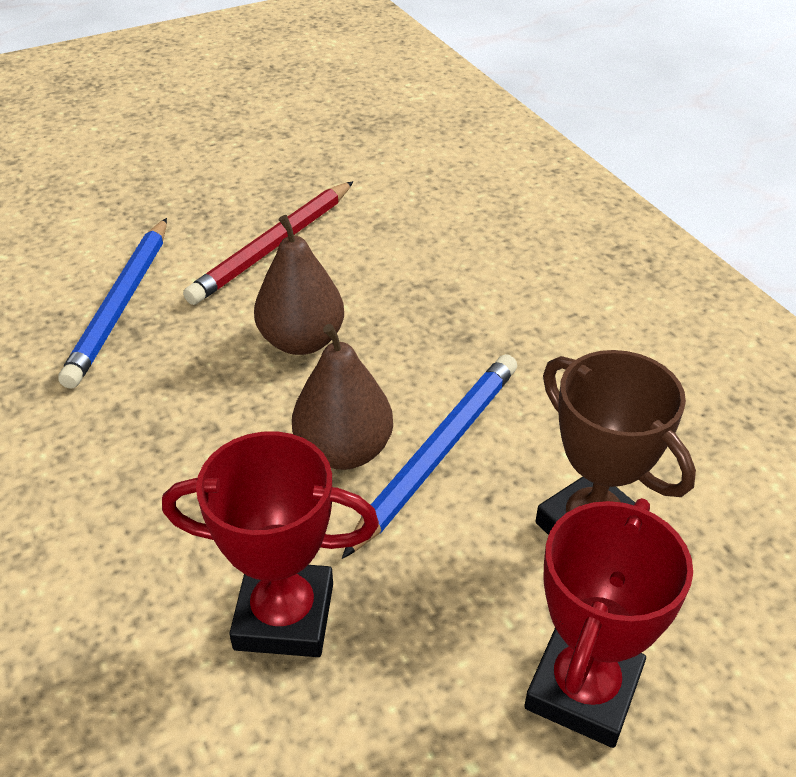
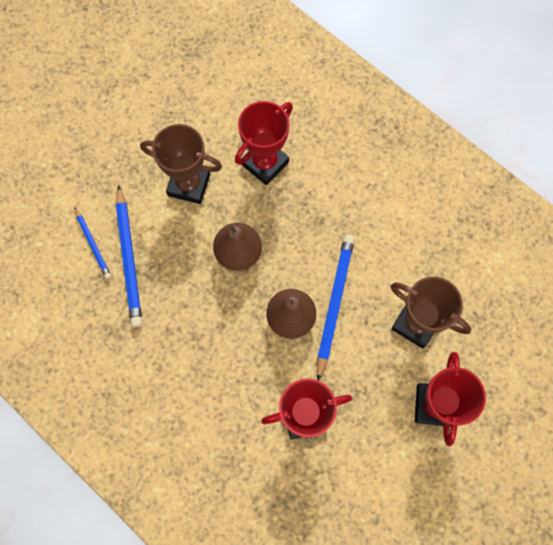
camera: 20 degrees left, 30 degrees up
red pencil [183,181,353,305] -> brown trophy [140,124,222,204]
none -> blue pencil [74,207,111,279]
none -> red trophy [235,101,293,185]

